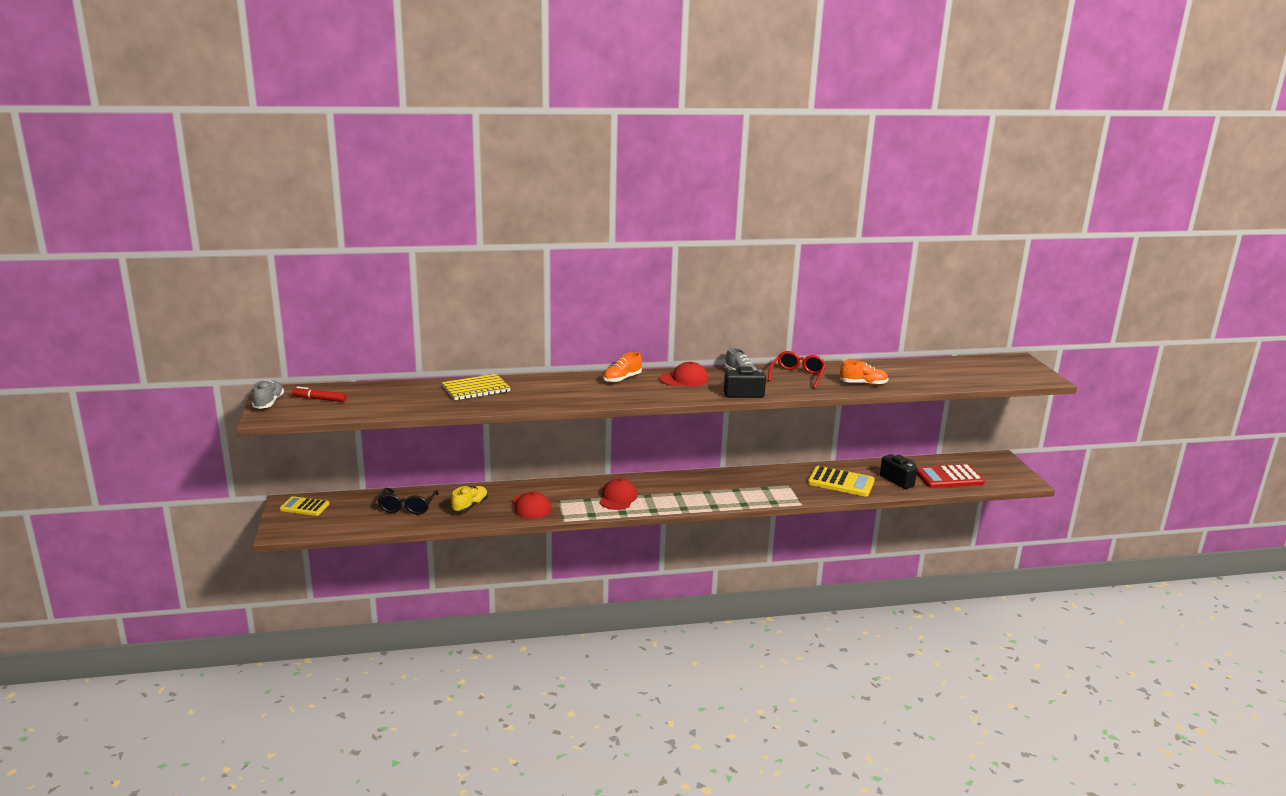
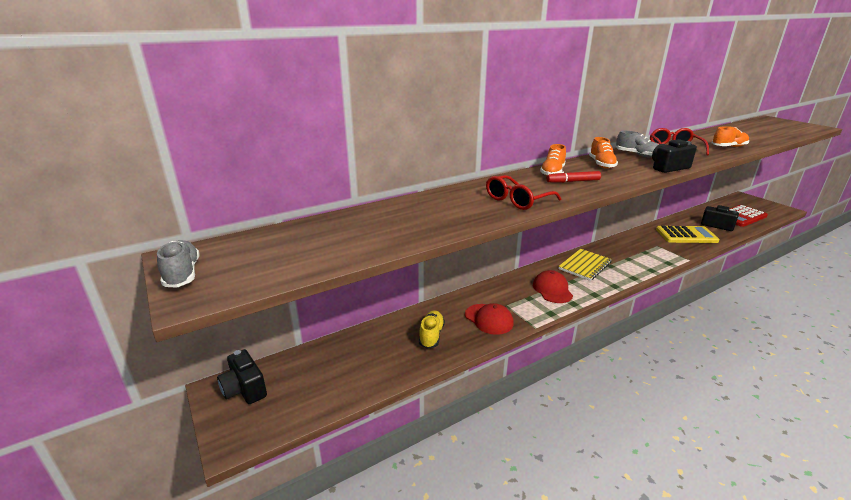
camera: 20 degrees left, 5 degrees up
yellow calculator [280,496,329,516] -> black camera [217,349,267,404]
red marker [292,386,346,402] -> red marker moved to [547,171,601,183]
black glasses [378,488,438,514] -> none
yellow notebook [442,374,510,400] -> yellow notebook moved to [558,249,612,281]
red cap [659,362,709,386] -> orange shoe [589,137,618,169]
none -> red glasses [486,175,561,210]

